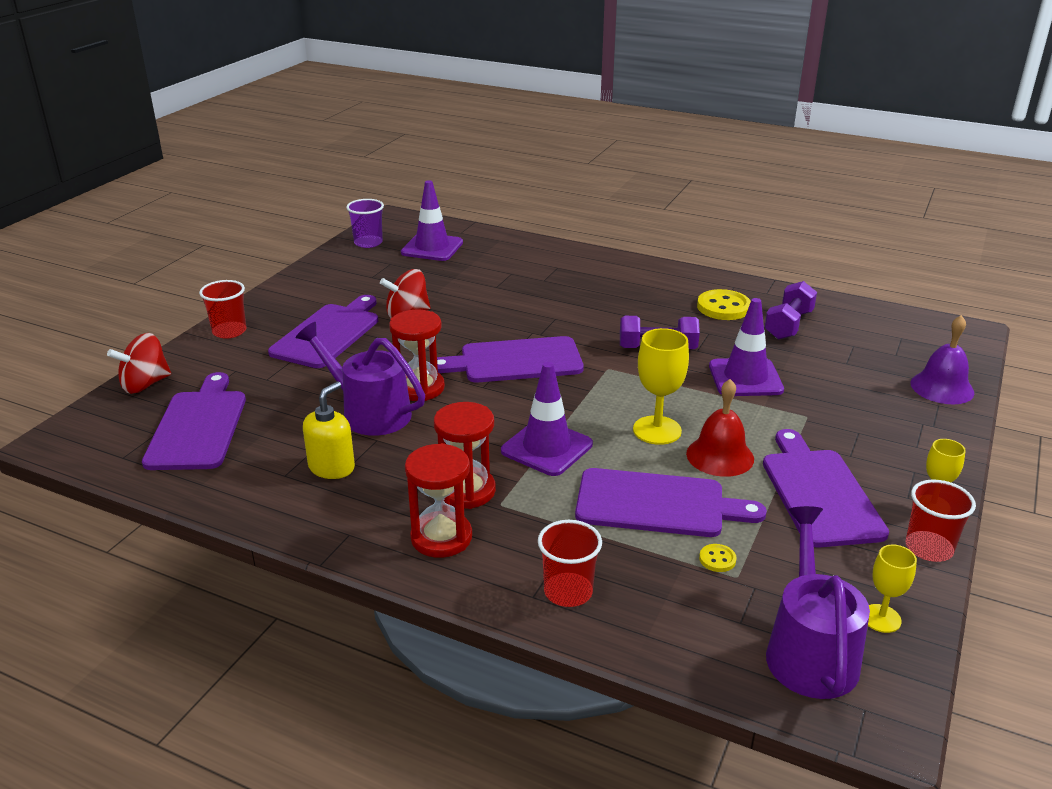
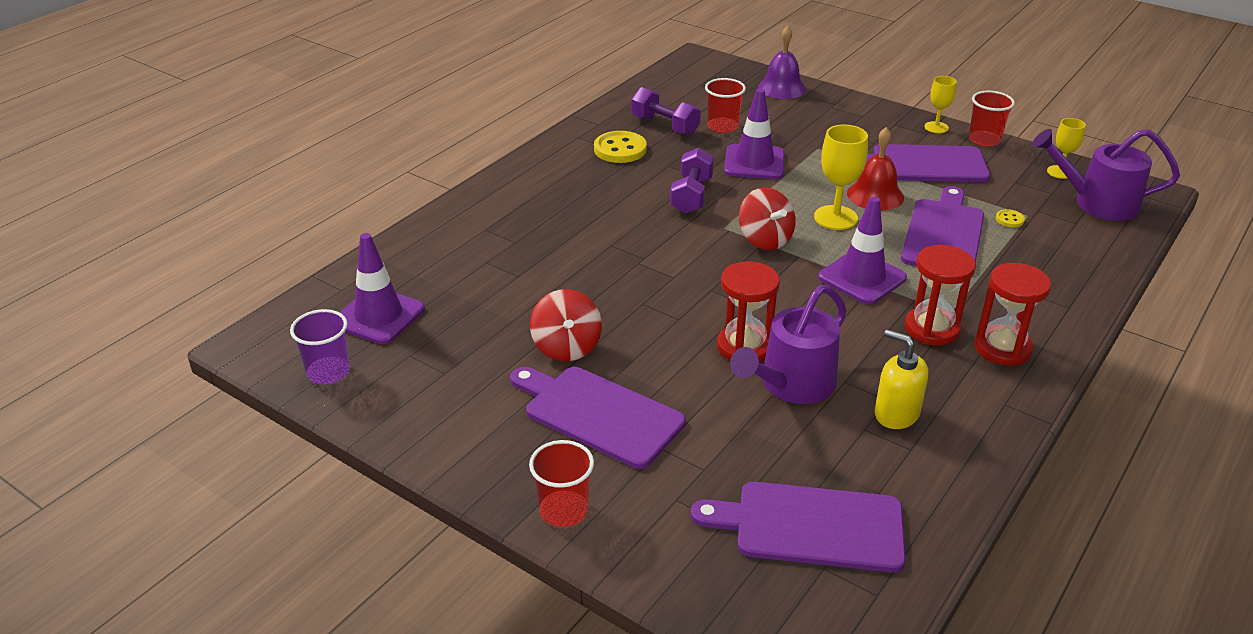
camera: 80 degrees left, 5 degrees up
red spinning top [107,333,171,394] -> red spinning top moved to [739,187,795,250]
purple cutting board [437,336,584,383] -> none
red cup [538,520,602,607] -> red cup moved to [705,78,746,133]

